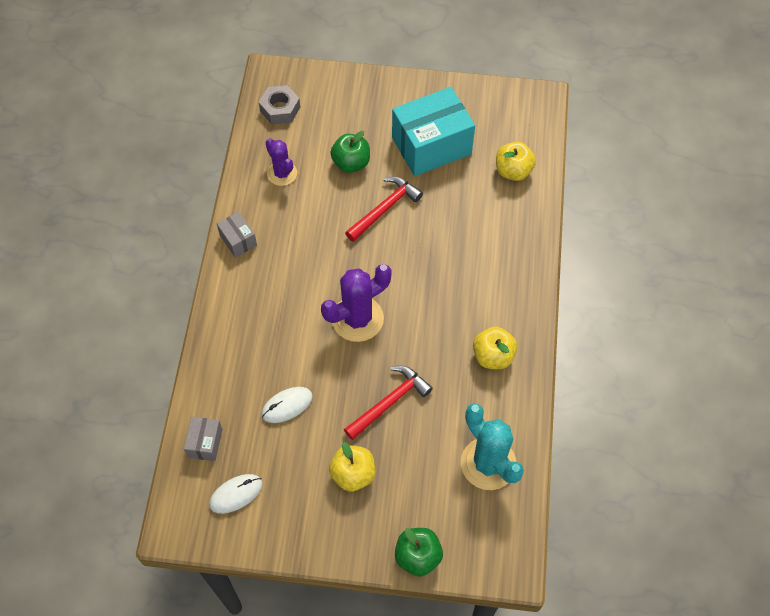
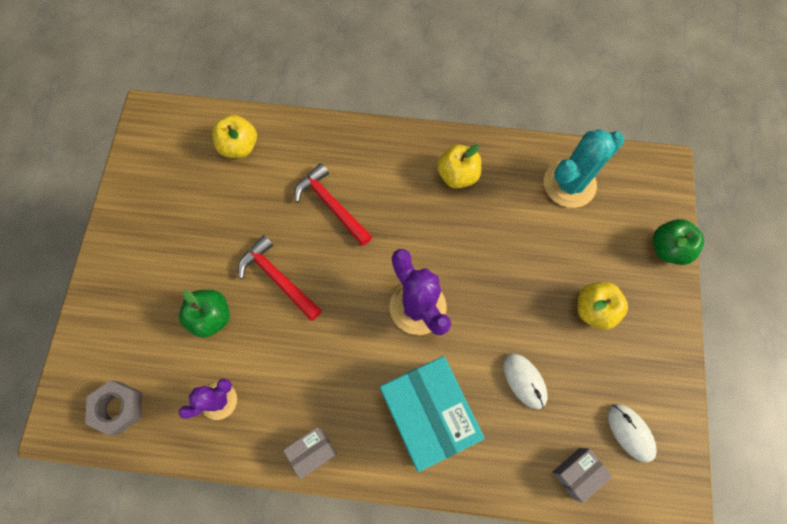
camera: 90 degrees left, 10 degrees up
grey box [184,417,223,461] -> grey box turned 45 degrees counterclockwise [552,448,612,503]
red hammer [344,366,433,440] -> red hammer moved to [295,163,372,246]
turquoise box [392,87,475,176] -> turquoise box moved to [380,356,484,472]

